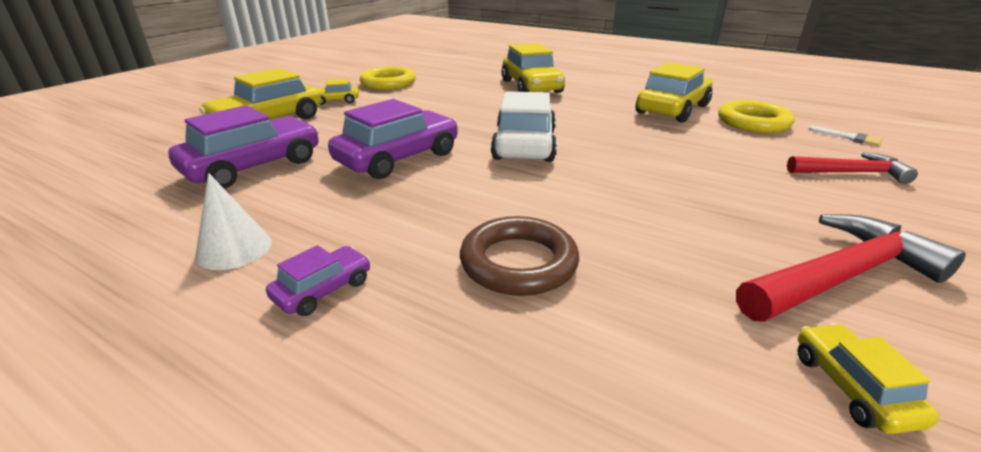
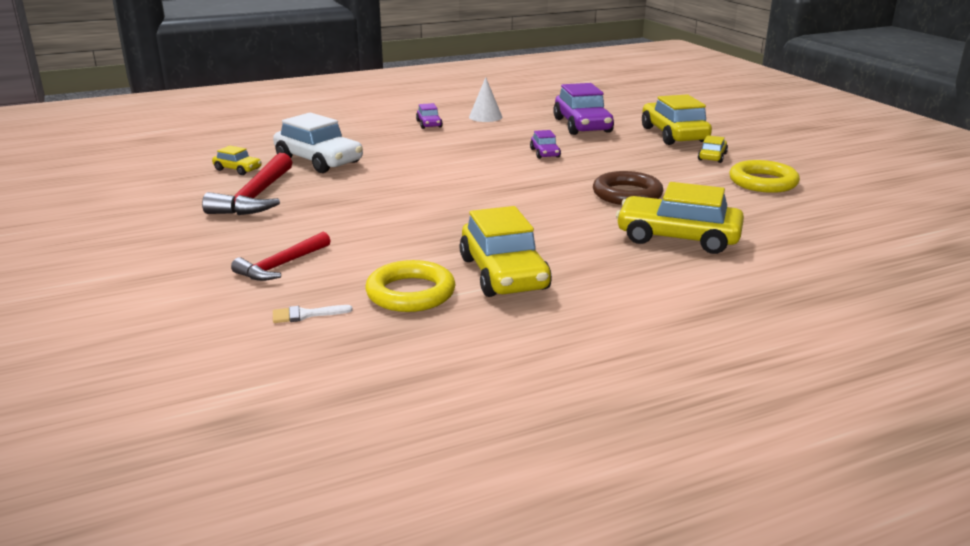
camera: 125 degrees right, 5 degrees down
purple car [328,99,458,179] -> purple car [530,130,561,159], size x0.49
brown ring [460,216,579,296] -> brown ring moved to [593,171,663,205]
white car [491,91,557,162] -> white car moved to [273,112,363,173]

